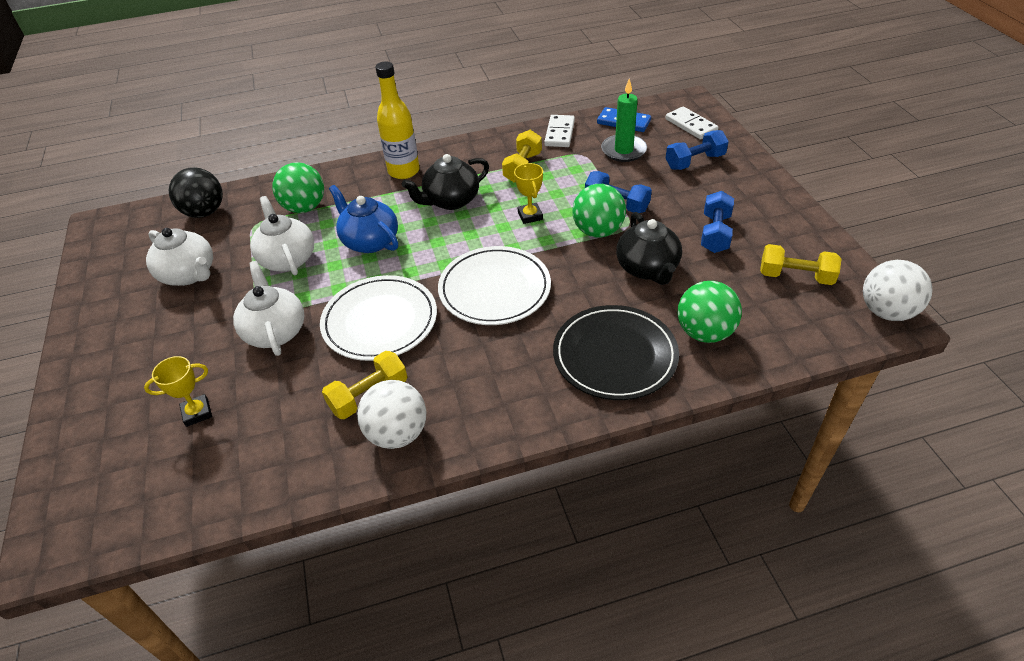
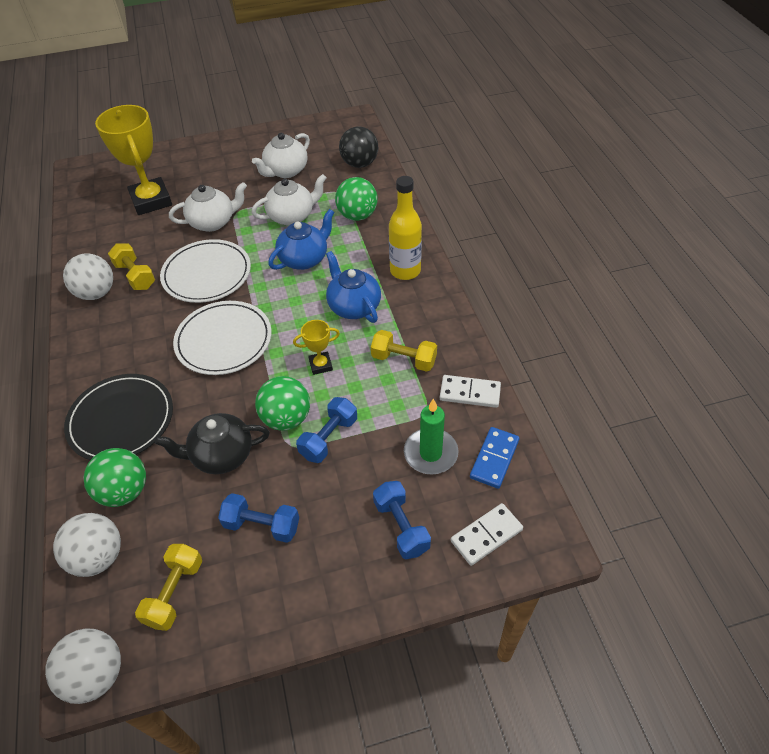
camera: 90 degrees right, 5 degrees up
yellow trophy [144,356,212,427] -> yellow trophy [95,105,172,215], size x2.14
black teapot [402,154,489,210] -> blue teapot [326,251,381,323]
none -> white ball [53,513,121,577]

